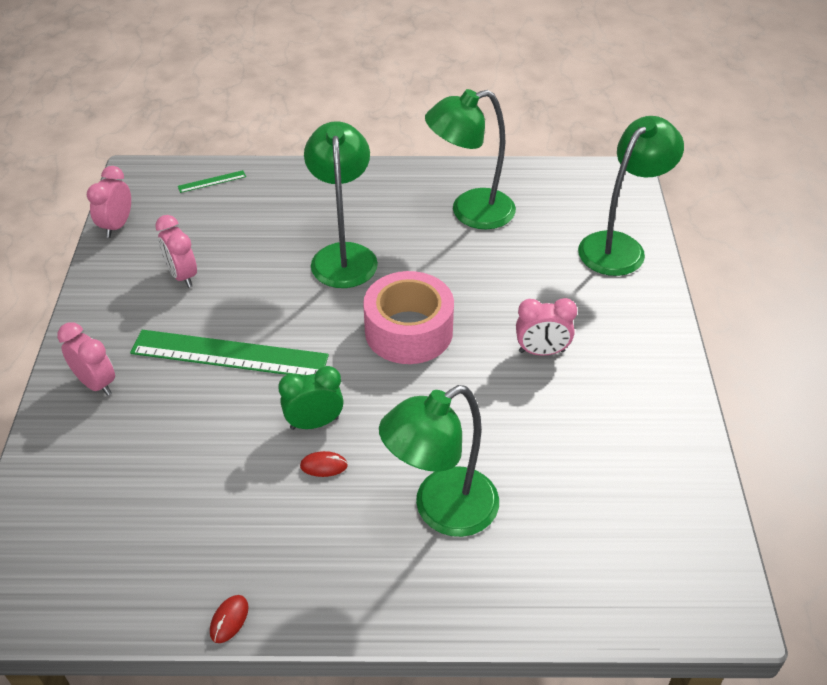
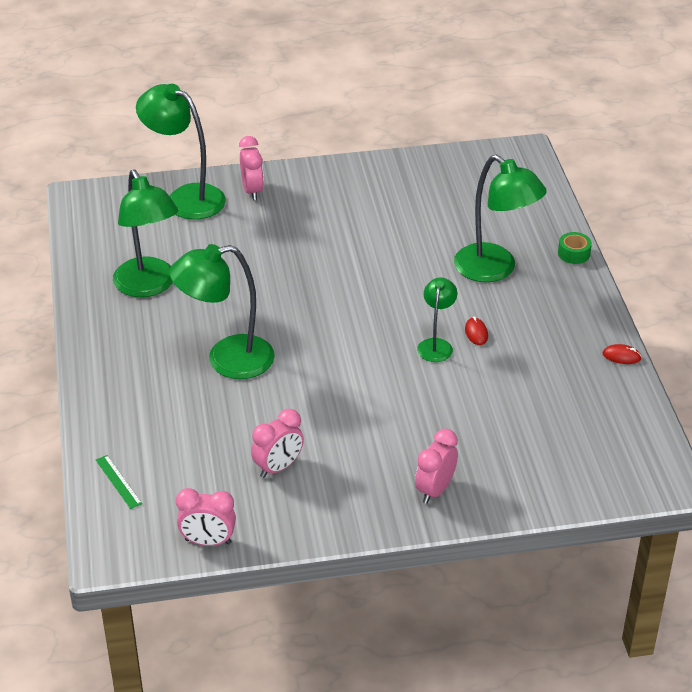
camera: 100 degrees left, 5 degrees down
green ruler [130,330,329,377] -> none
green clock [278,366,344,430] -> green lamp [417,277,457,362]
pink tape [363,271,454,364] -> none
pink clock [516,298,577,356] -> pink clock moved to [239,136,264,200]
none -> green tape [558,232,592,264]

